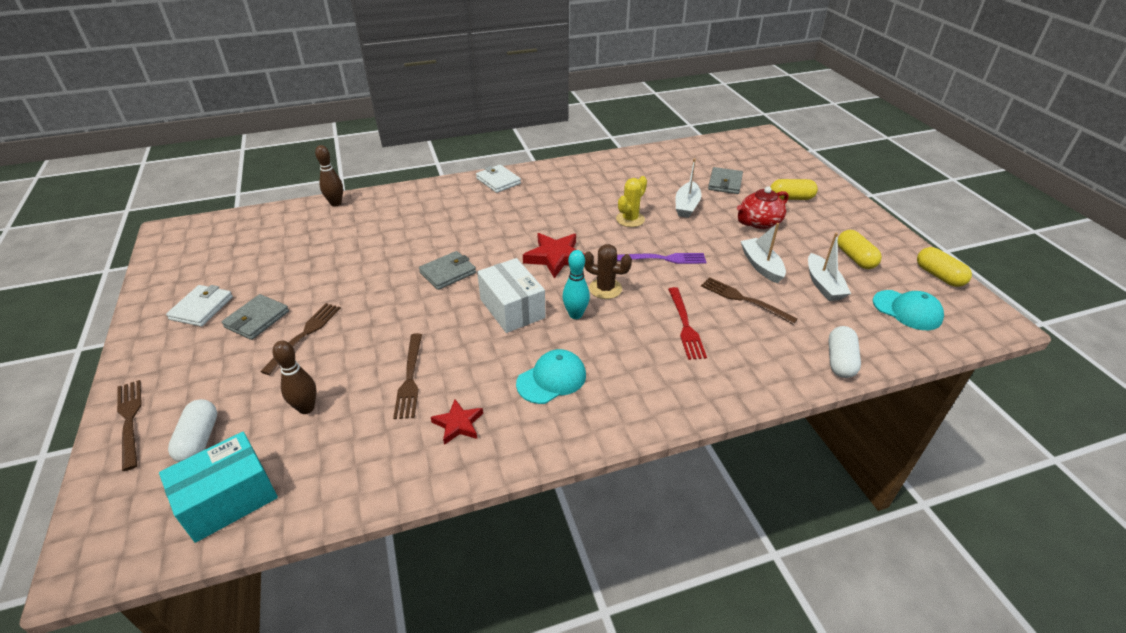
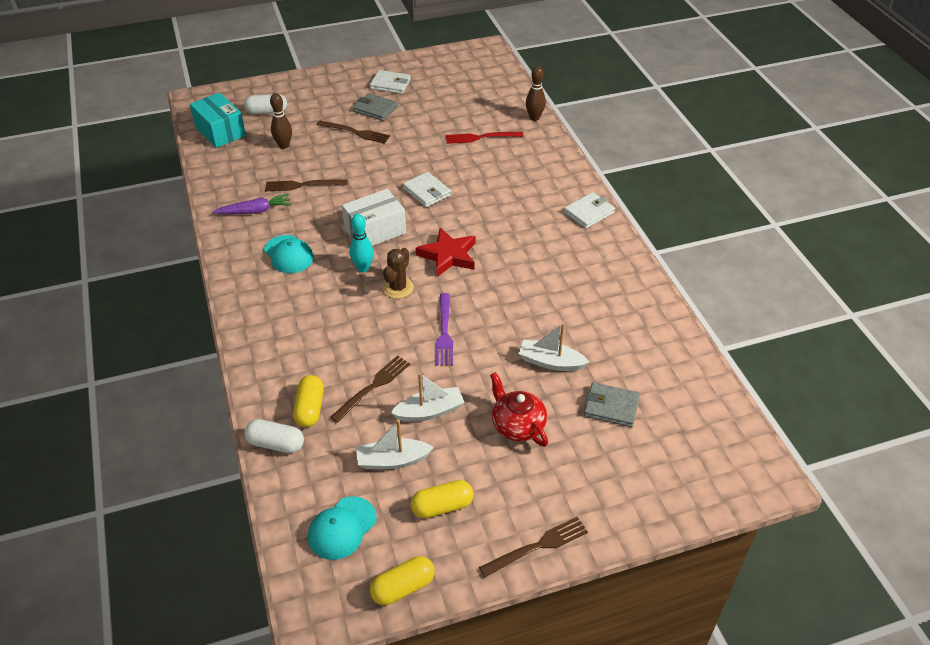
camera: 90 degrees right, 5 degrees up
brown fork [117,380,142,471] -> brown fork moved to [479,517,588,577]
grey wallet [419,251,476,290] -> white wallet [403,172,451,207]
red star [431,399,483,445] -> purple carrot [213,194,291,214]
yellow cactus [616,176,647,227] -> none
red fork [668,287,707,360] -> red fork moved to [446,132,523,144]
yellow capsule [771,179,818,200] -> yellow capsule moved to [293,375,324,427]

